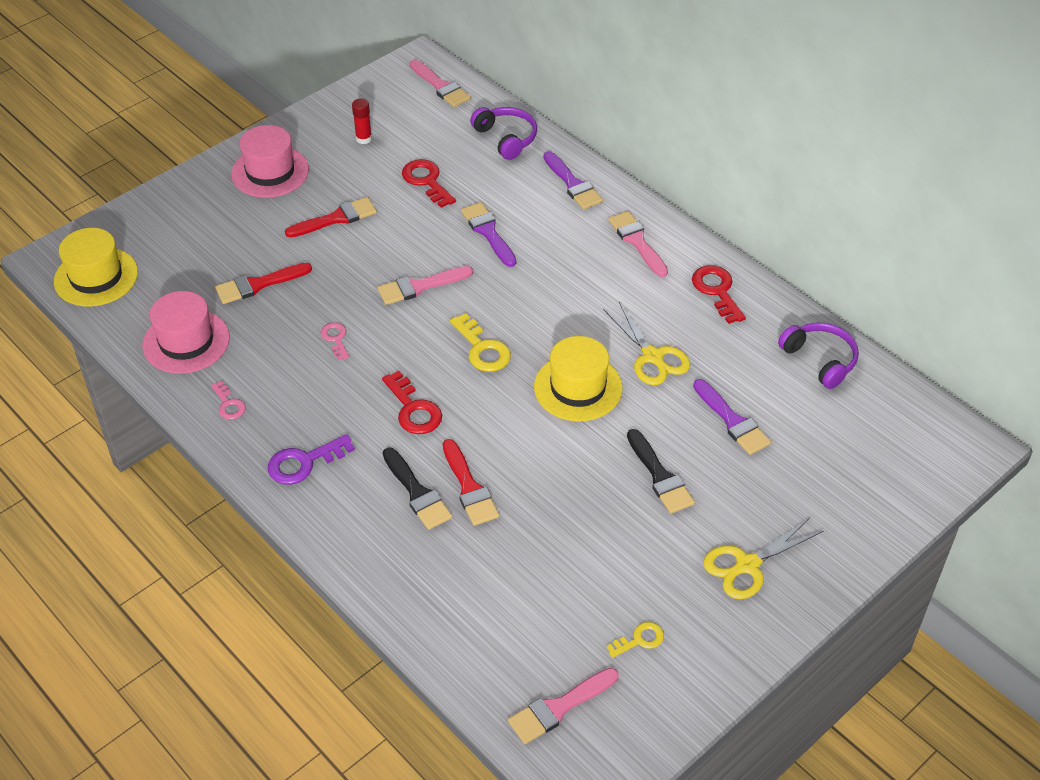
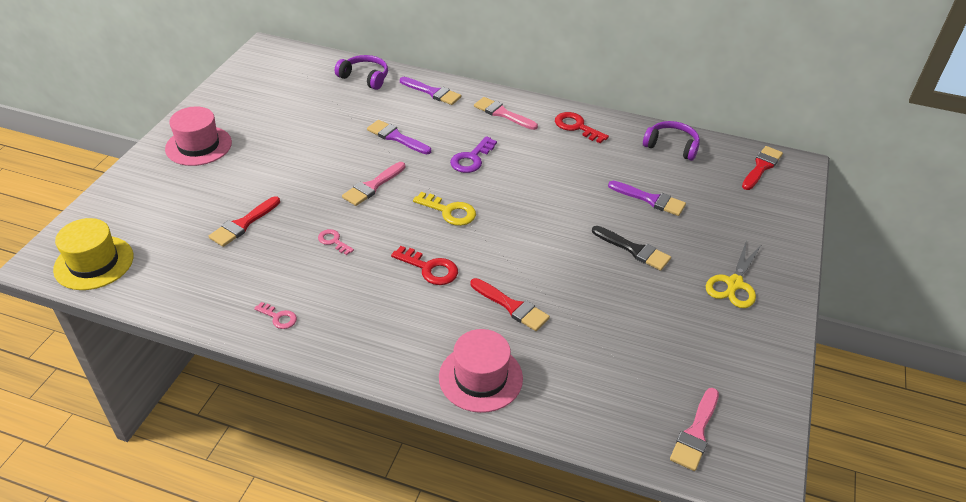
camera: 30 degrees left, 5 degrees down
pink hat [143,291,230,374] -> pink hat moved to [439,329,523,413]
purple key [268,434,355,485] -> purple key moved to [450,136,497,173]
red brush [285,197,377,237] -> red brush moved to [742,146,783,190]
red glue stick [352,98,372,144] -> none
black brush [383,447,452,530] -> none
red key [402,159,456,208] -> none
pink brush [410,60,471,107] -> none
yellow hat [534,336,623,421] -> none
yellow scissors [604,302,691,385] -> none
yellow key [606,622,664,658] -> none

